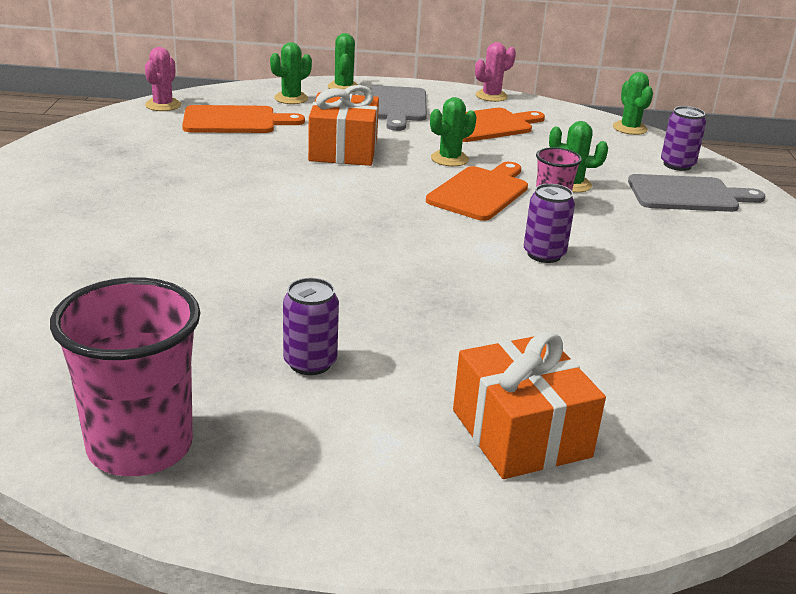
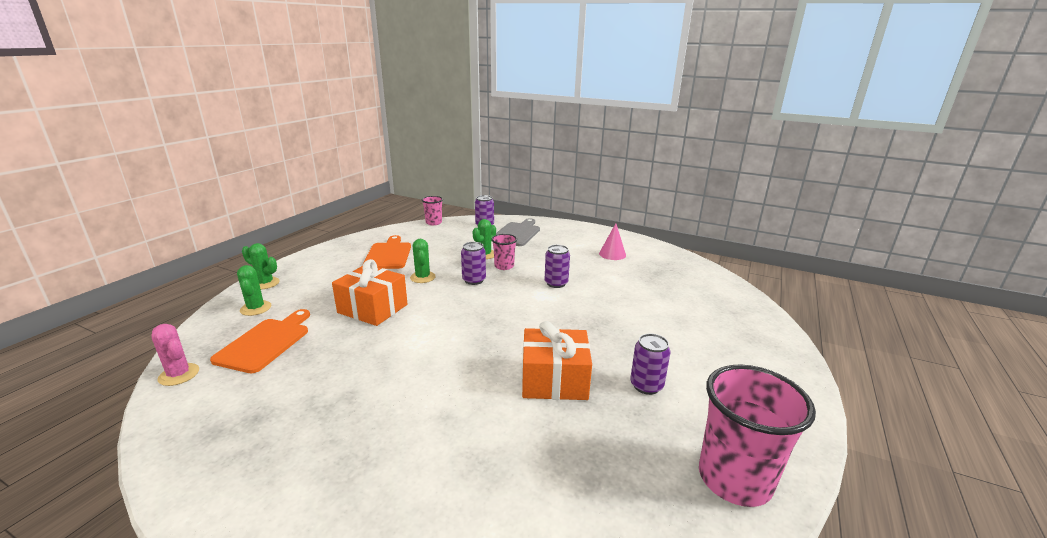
camera: 65 degrees left, 5 degrees down
grey cutting board [370,85,427,131] -> none
orange cutting board [426,162,528,221] -> purple can [461,242,486,285]
orange gift [453,332,606,479] -> orange gift moved to [522,321,592,400]
pink cactus [475,42,516,102] -> none
green cactus [613,72,653,135] -> pink cup [422,196,443,225]
none -> pink cone [599,224,626,260]

